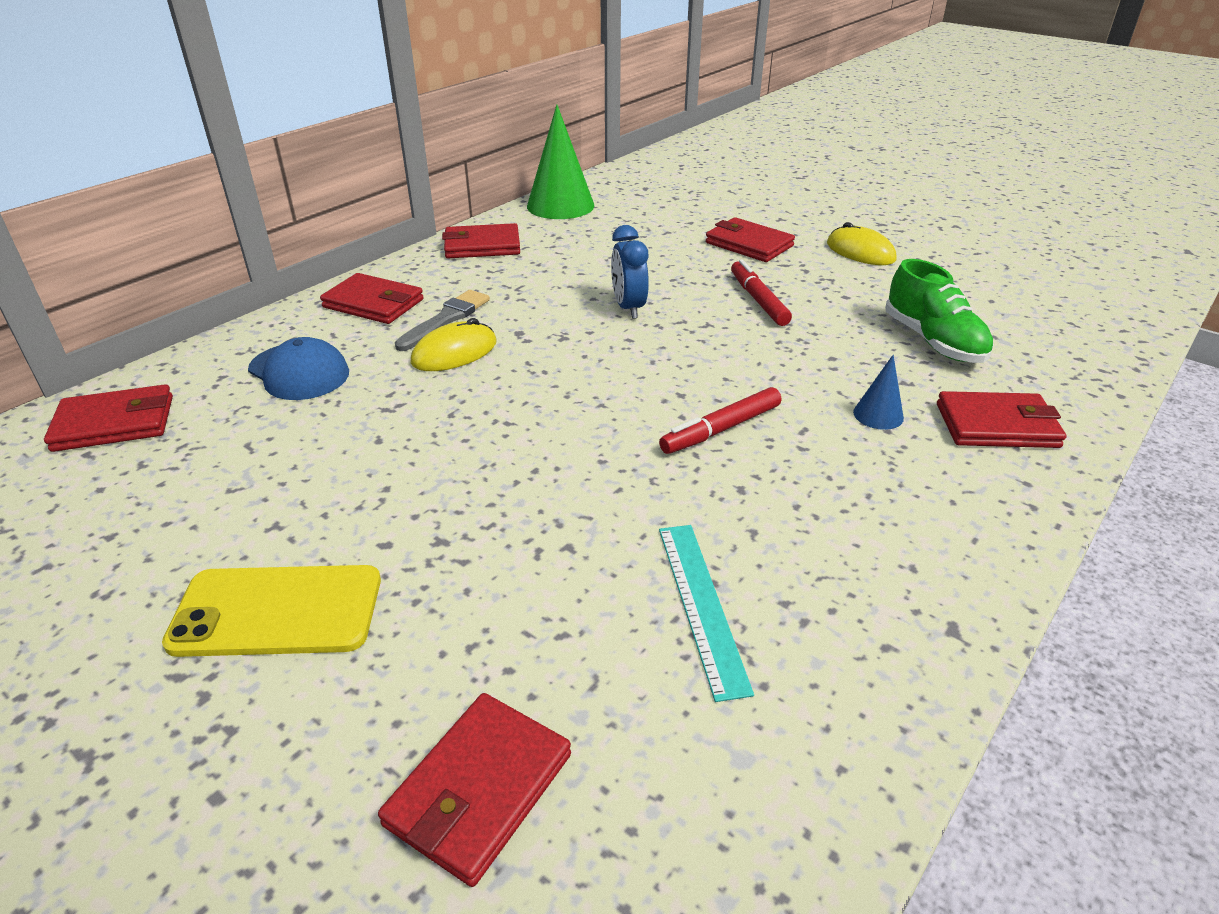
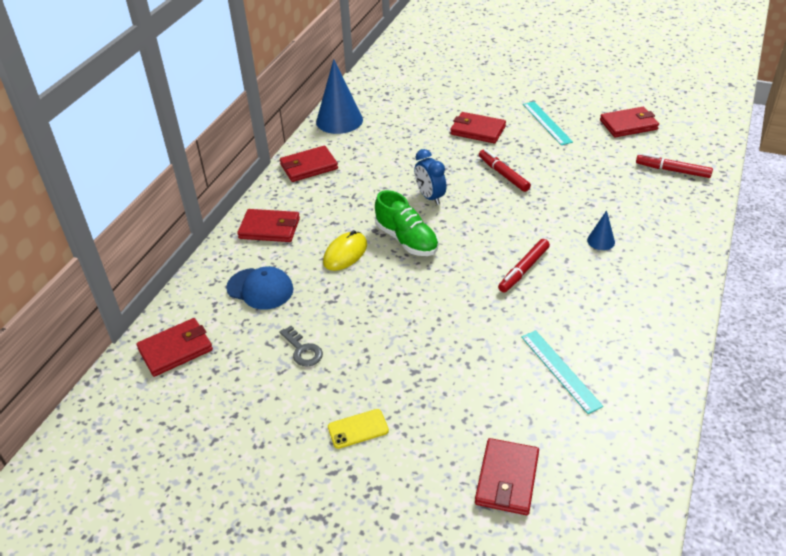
camera: 15 degrees left, 5 degrees up
yellow phone [162,565,381,657] -> yellow phone [328,409,389,449], size x0.56
grey brush [395,290,490,351] -> none
green cone [527,105,595,219] -> blue cone [316,59,363,134]
yellow mouse [827,222,896,265] -> turquoise ruler [523,101,573,145]
green shoe [885,259,994,363] -> green shoe moved to [375,190,439,256]
red wallet [937,391,1067,448] -> red wallet moved to [600,107,659,137]
none -> grey key [279,326,323,367]
none -> red marker [636,153,713,178]

